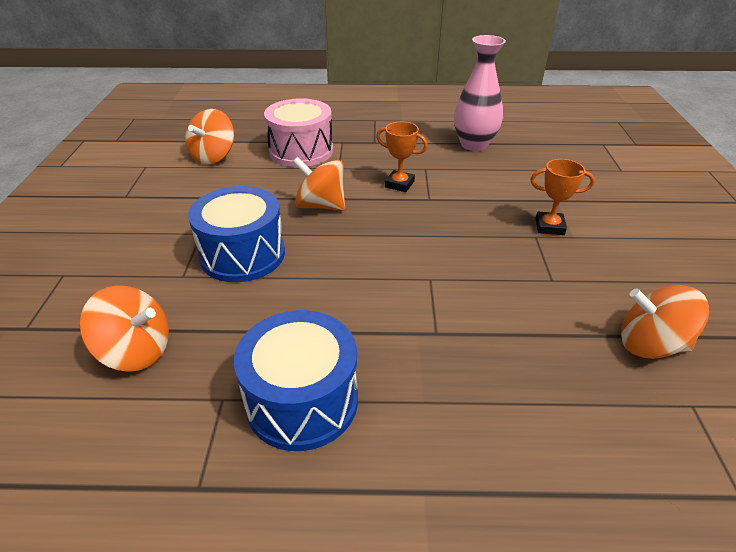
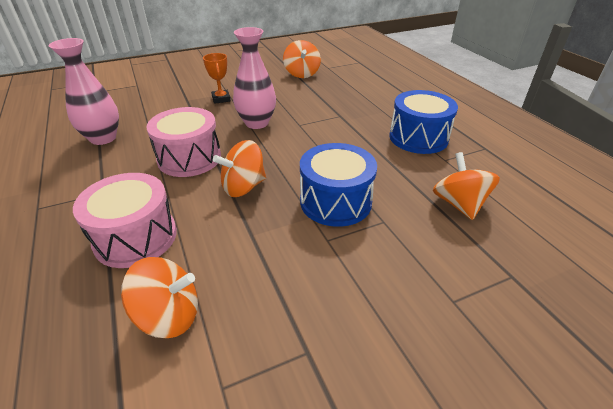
camera: 115 degrees left, 0 degrees up
orange spinning top [293,157,345,211] -> orange spinning top turned 60 degrees clockwise [213,140,266,197]
orange trophy [376,122,428,192] -> pink drum [146,107,221,177]
none -> pink vase [233,27,276,129]

